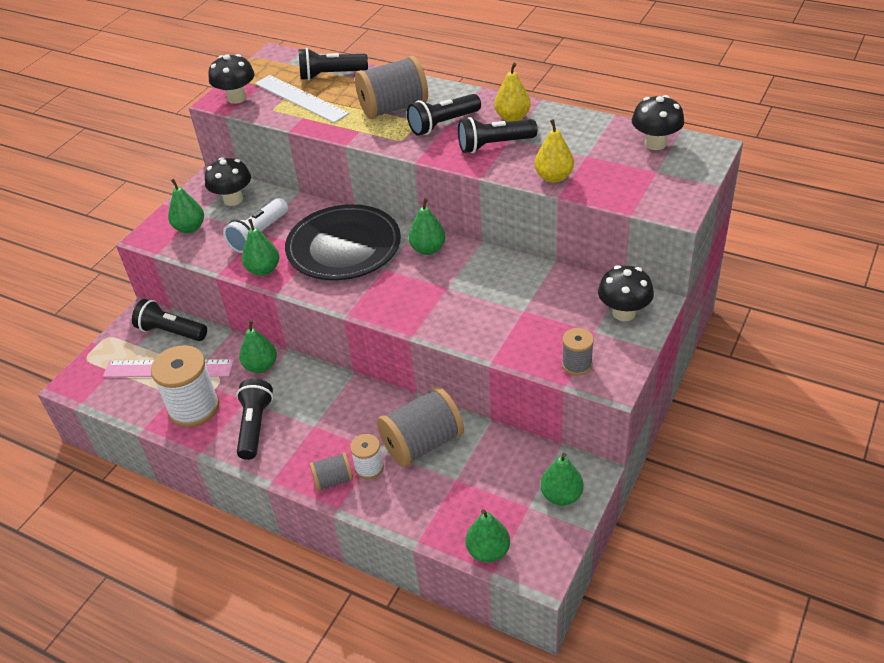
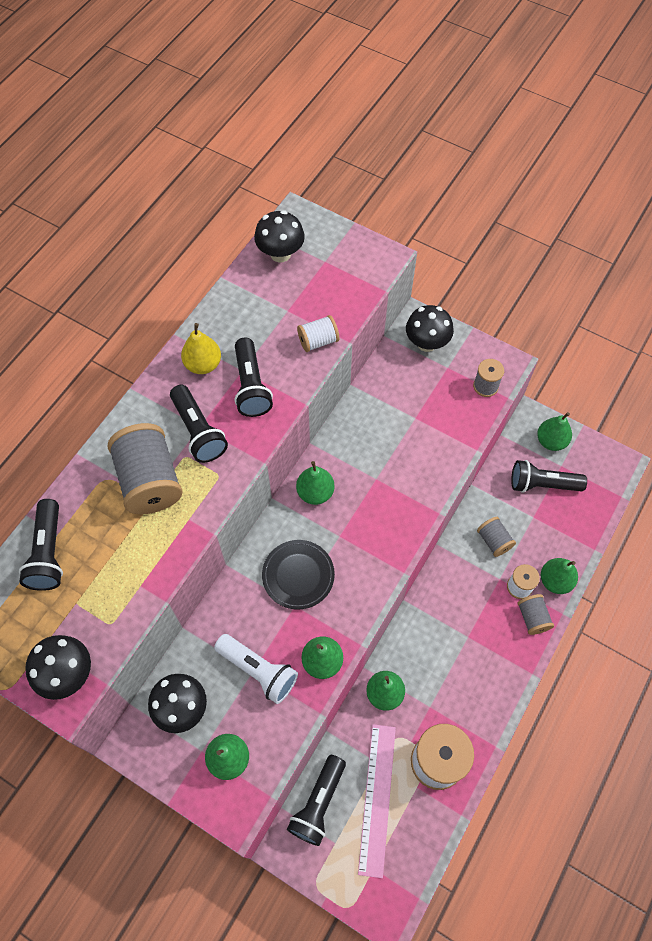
camera: 90 degrees left, 20 degrees up
black flashlight [236,379,273,460] -> black flashlight moved to [511,460,587,493]
white ruler [255,75,350,123] -> none
black plate [285,204,401,280] -> black plate [262,540,335,610], size x0.58
grey spool [377,387,464,467] -> grey spool [477,517,516,557], size x0.53
green pear [465,509,510,563] -> green pear moved to [541,558,578,594]
yellow pear [535,119,574,183] -> white spool [297,315,339,352]

